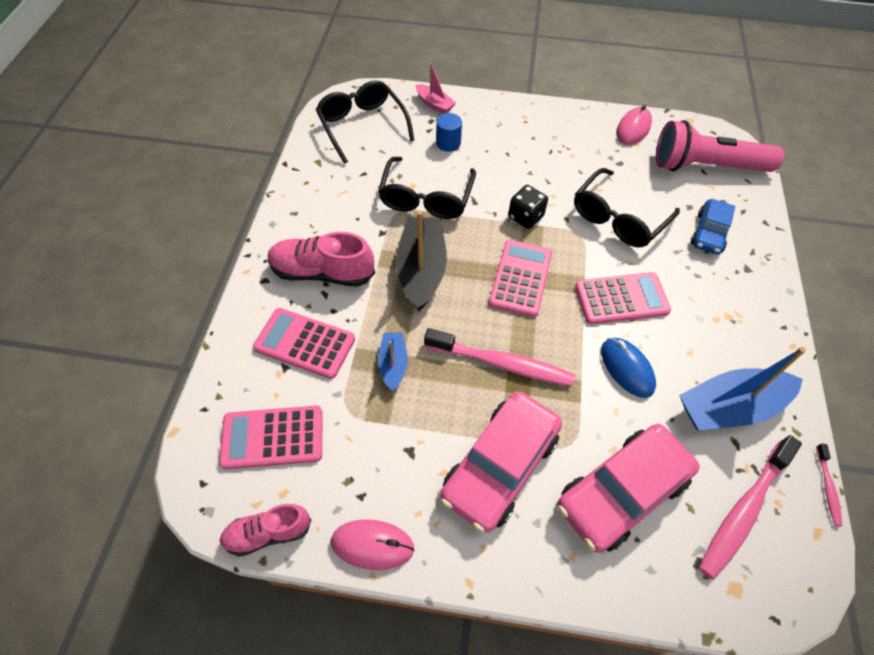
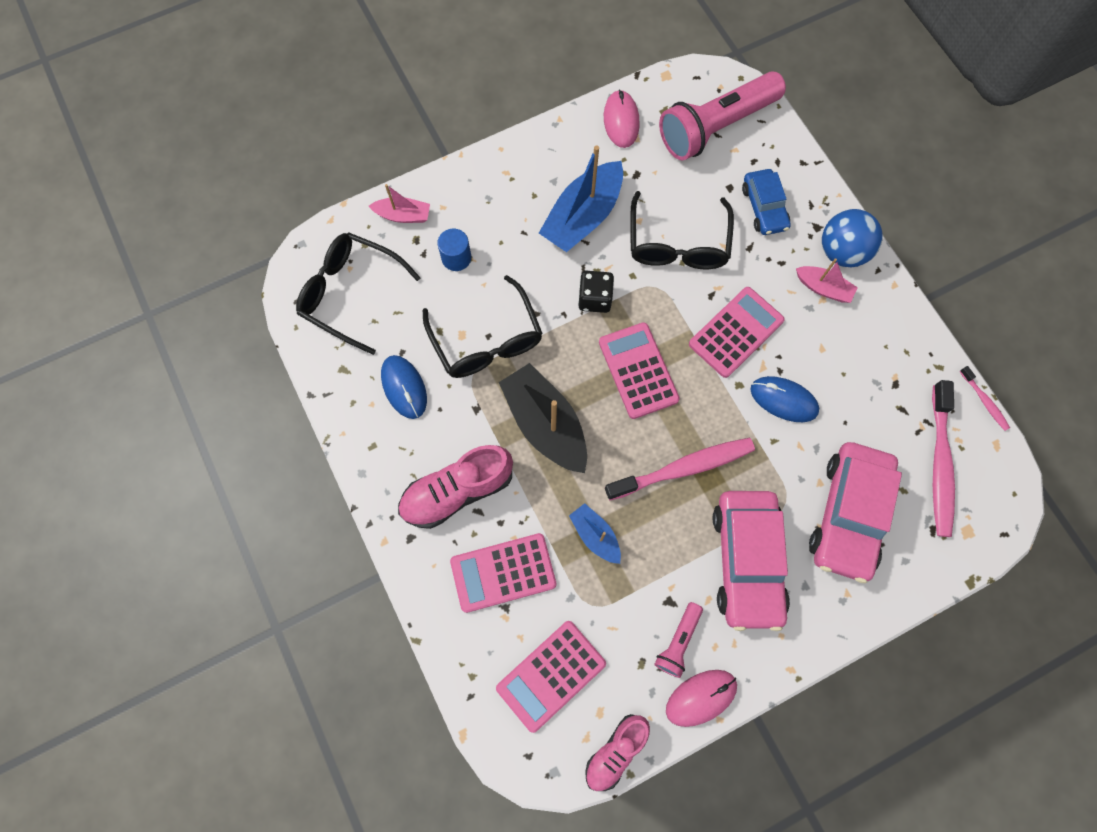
camera: 35 degrees left, 15 degrees up
blue boat [679,347,806,430] -> blue boat moved to [539,145,623,252]
none -> blue mouse [381,355,427,419]
none -> pink flashlight [654,602,703,678]
none -> pink boat [796,258,858,303]
none -> blue ball [822,209,883,267]

